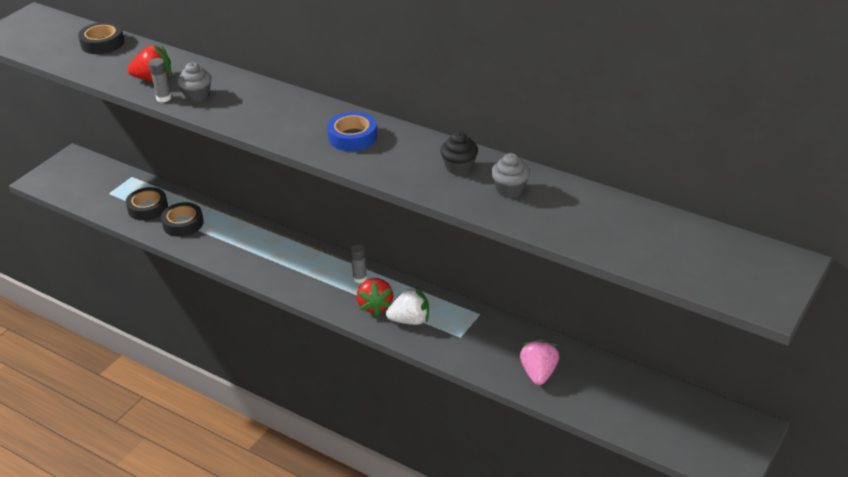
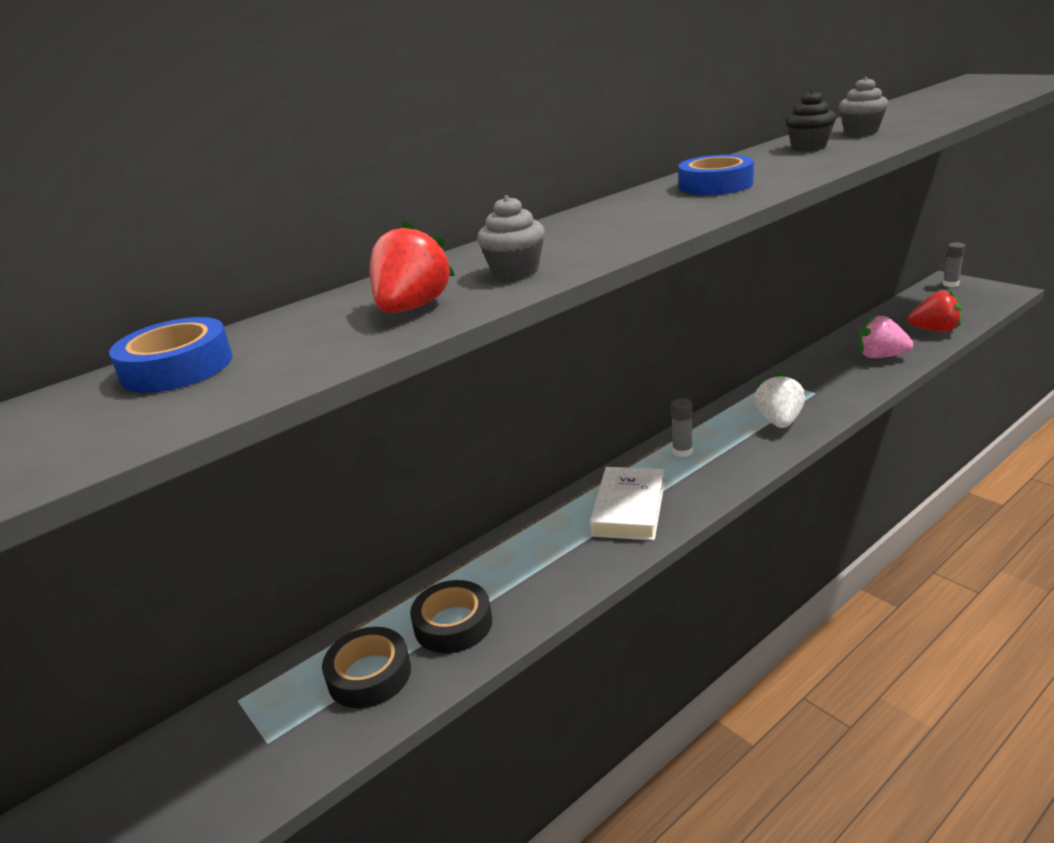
camera: 70 degrees left, 10 degrees down
black tape [78,22,124,54] -> blue tape [109,317,233,393]
grey glue stick [149,58,171,102] -> grey glue stick moved to [943,243,965,287]
red strawberry [357,278,393,316] -> red strawberry moved to [908,290,962,332]
none -> white book [590,467,665,540]

